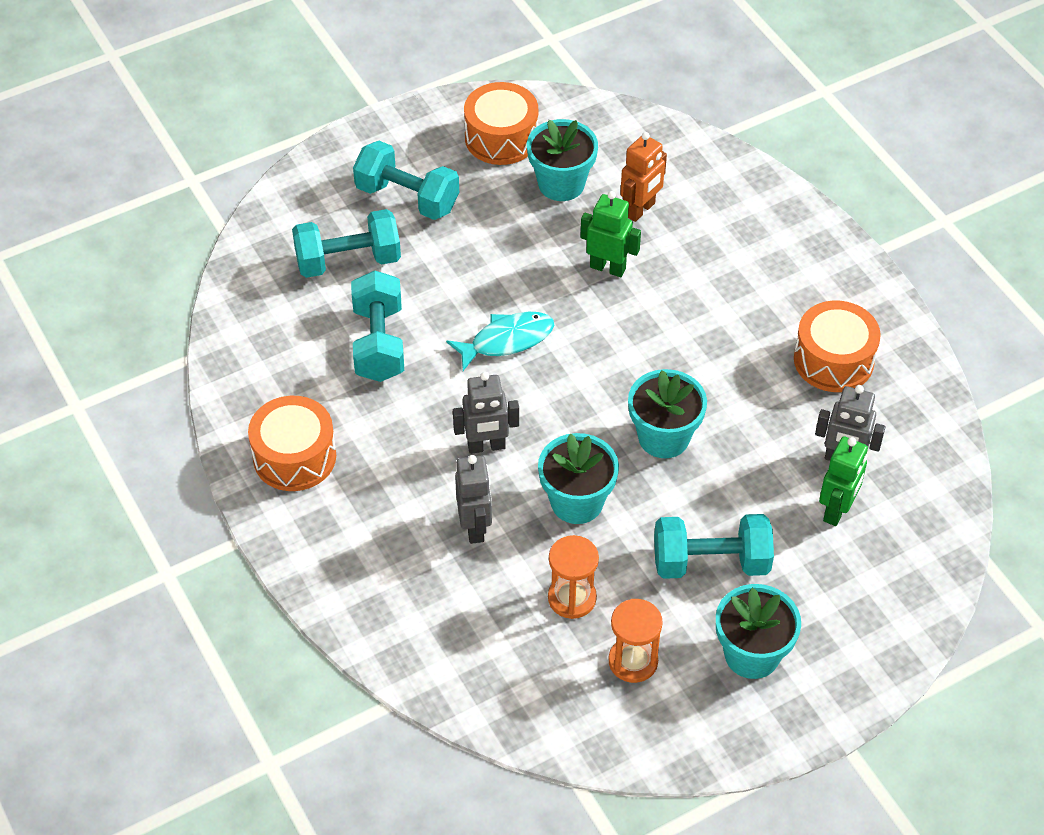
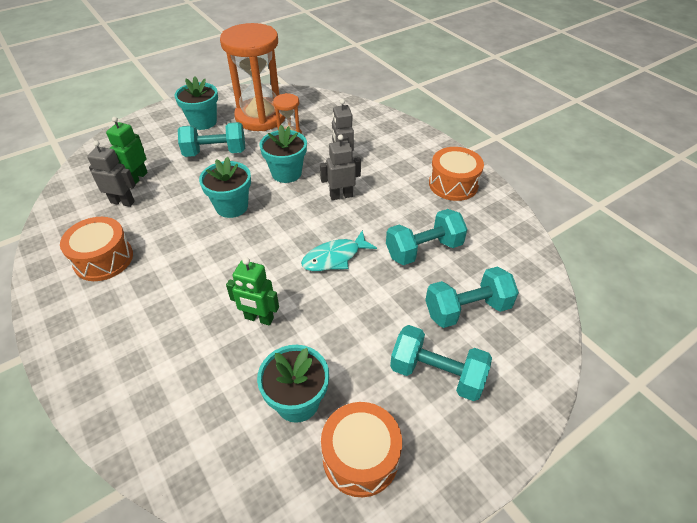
camera: 175 degrees right, 5 degrees down
turquoise dumbbell [351,270,404,382] -> turquoise dumbbell turned 75 degrees clockwise [386,209,467,265]
orange hourglass [608,599,663,683] -> orange hourglass [220,23,286,131], size x2.15
orange robot [620,132,667,222] -> none

